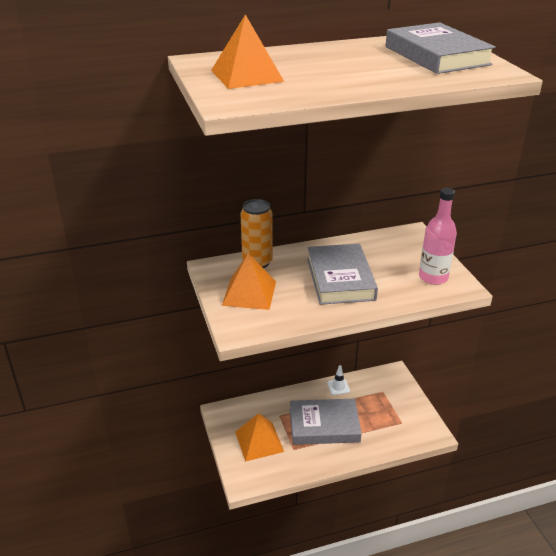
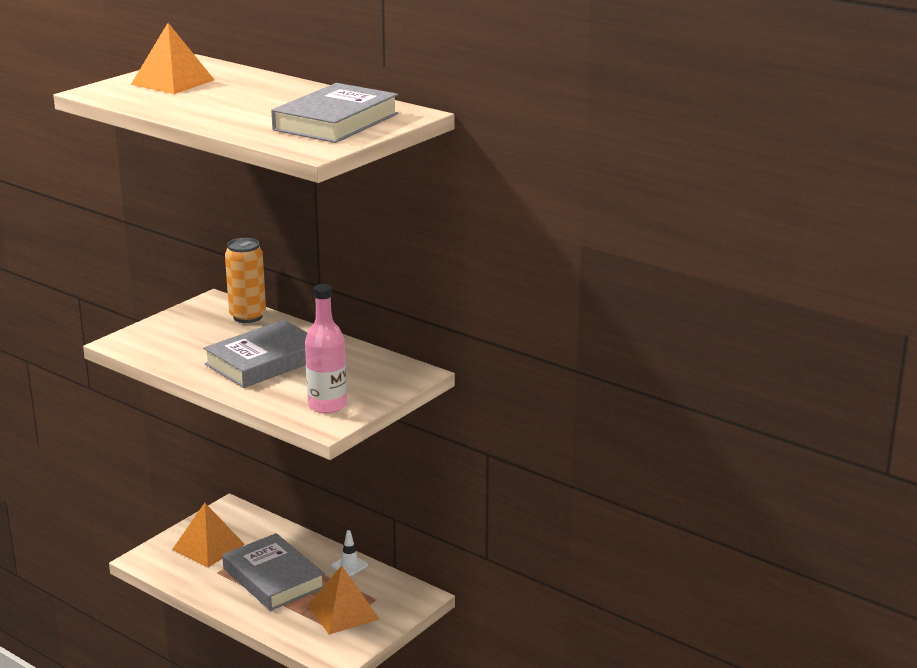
camera: 55 degrees right, 10 degrees down
orange pyramid [222,253,276,310] -> orange pyramid moved to [308,566,380,635]

